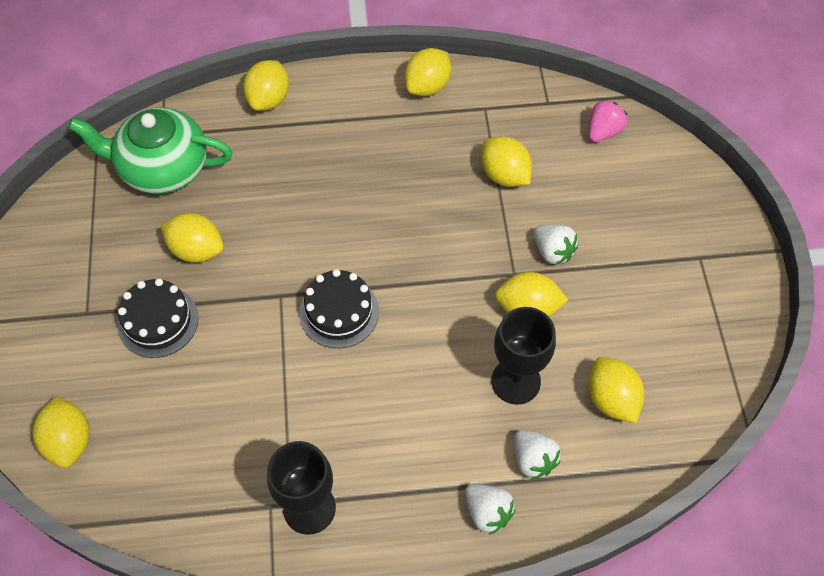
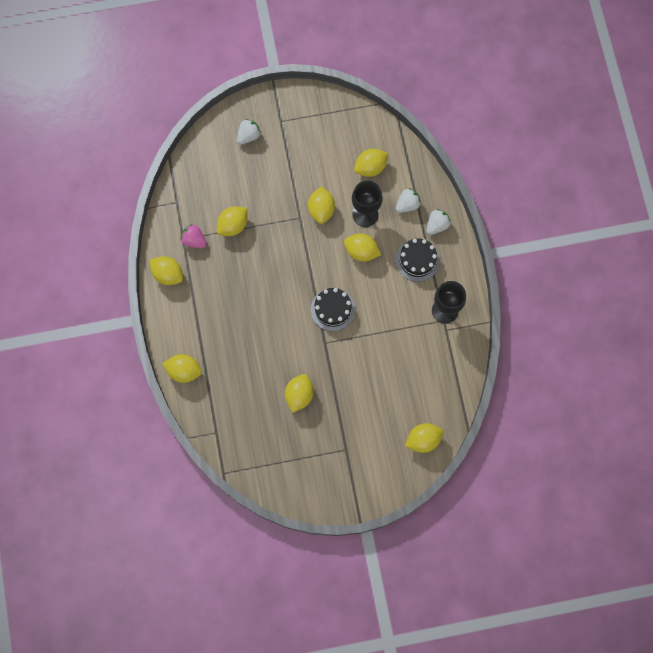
camera: 95 degrees left, 15 degrees up
green teapot [68,108,233,194] -> none
black cake [117,278,199,358] -> black cake moved to [396,238,440,282]
white strawberry [534,225,578,265] -> white strawberry moved to [237,119,261,145]
pink strawberry [588,99,628,143] -> pink strawberry moved to [181,224,207,248]
none -> yellow lemon [344,233,381,262]

